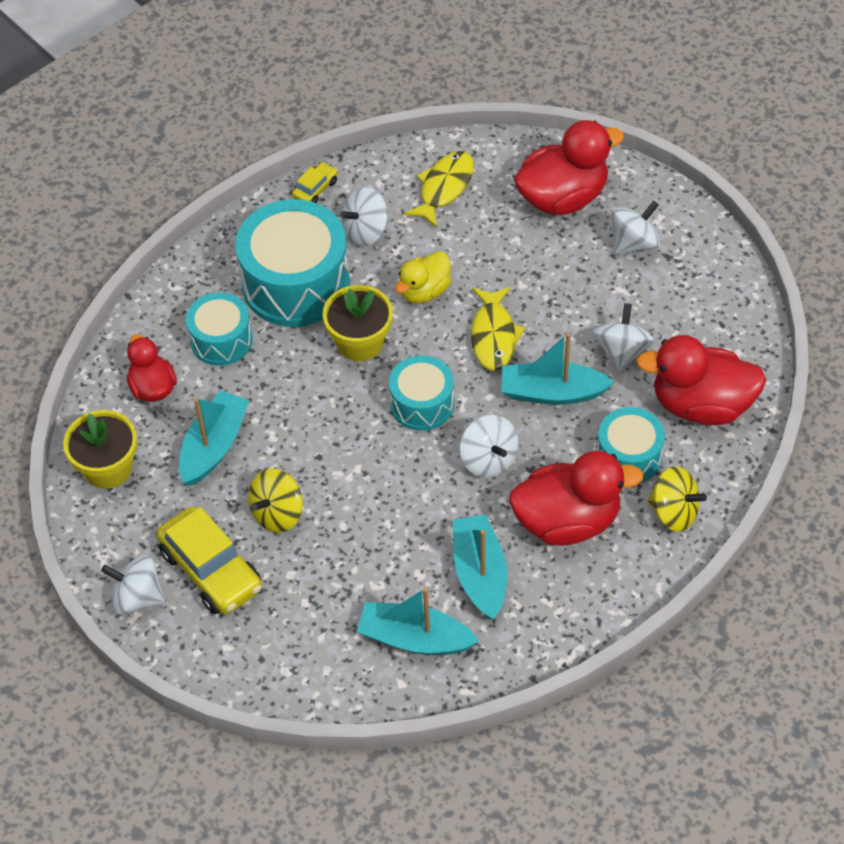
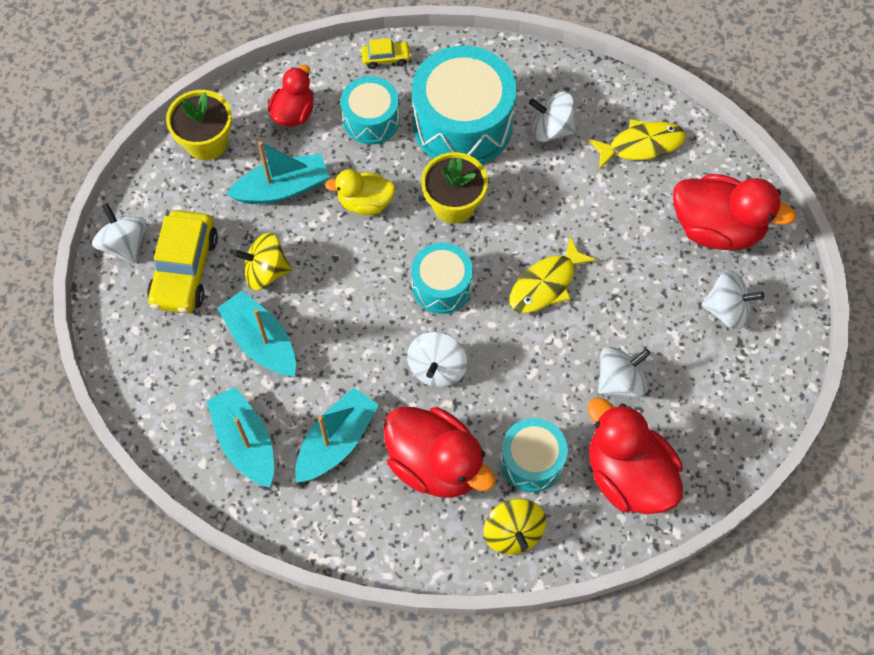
camera: 45 degrees right, 10 degrees up
yellow car [292,162,338,203] -> yellow car moved to [361,38,411,69]
yellow duck [395,251,451,303] -> yellow duck moved to [325,169,396,215]
turquoise boat [501,333,614,405] -> turquoise boat moved to [217,290,296,376]

